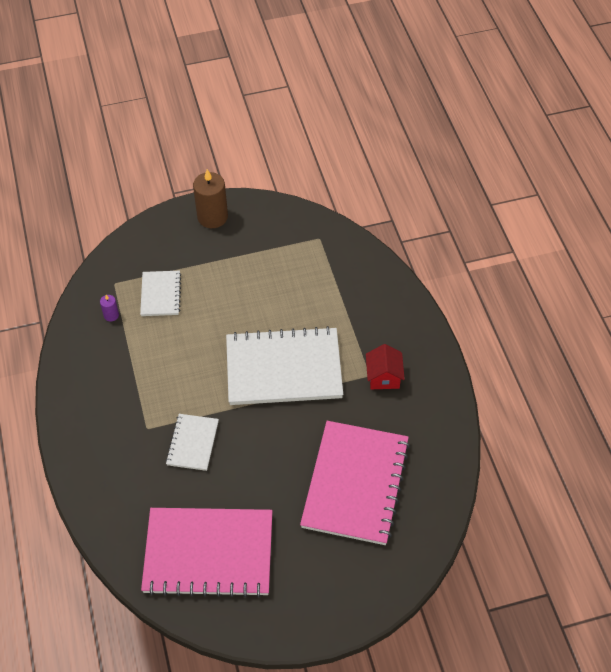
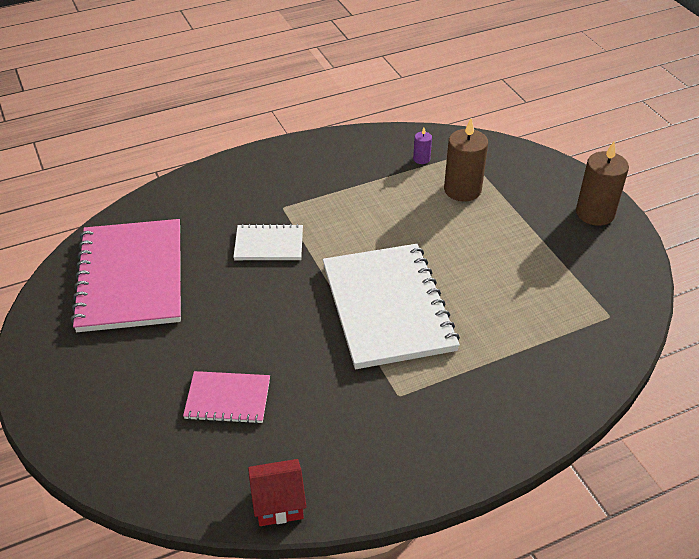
camera: 80 degrees right, 10 degrees down
white notebook [140,271,181,316] -> brown candle [444,118,488,202]
pink notebook [300,421,410,545] -> pink notebook [183,371,270,424], size x0.50
red house [366,344,405,389] -> red house moved to [248,459,307,526]

